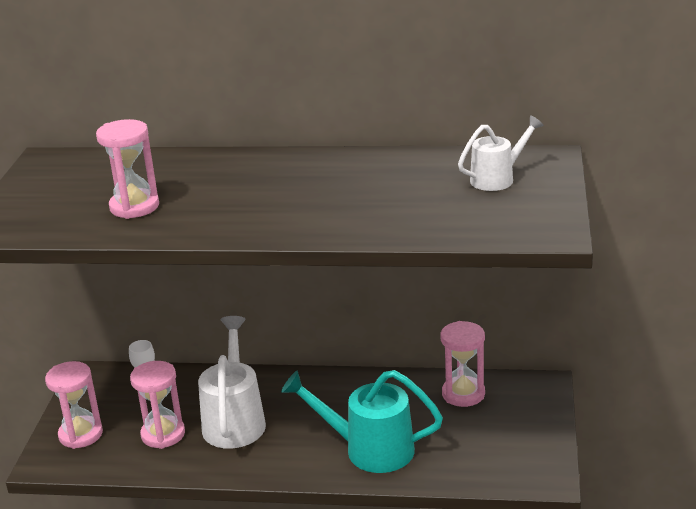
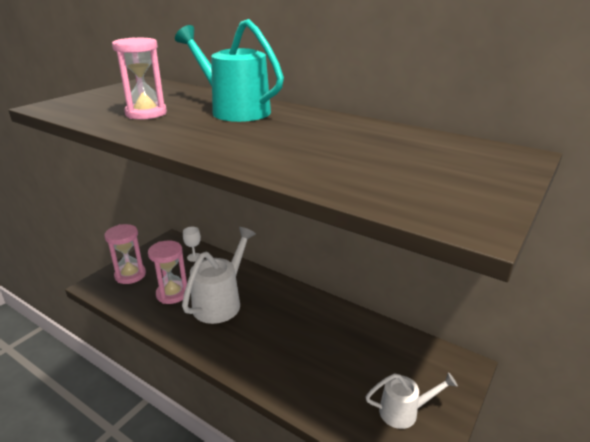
camera: 25 degrees right, 0 degrees up
turquoise watering can [281,370,443,473] -> turquoise watering can moved to [175,19,284,122]
pink hourglass [440,321,485,407] -> none
white watering can [458,115,544,191] -> white watering can moved to [365,372,458,429]

